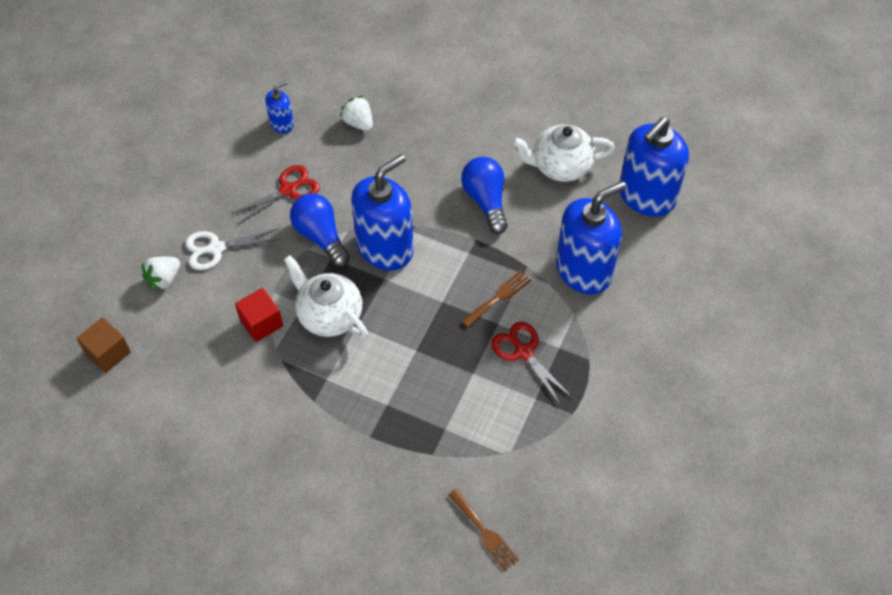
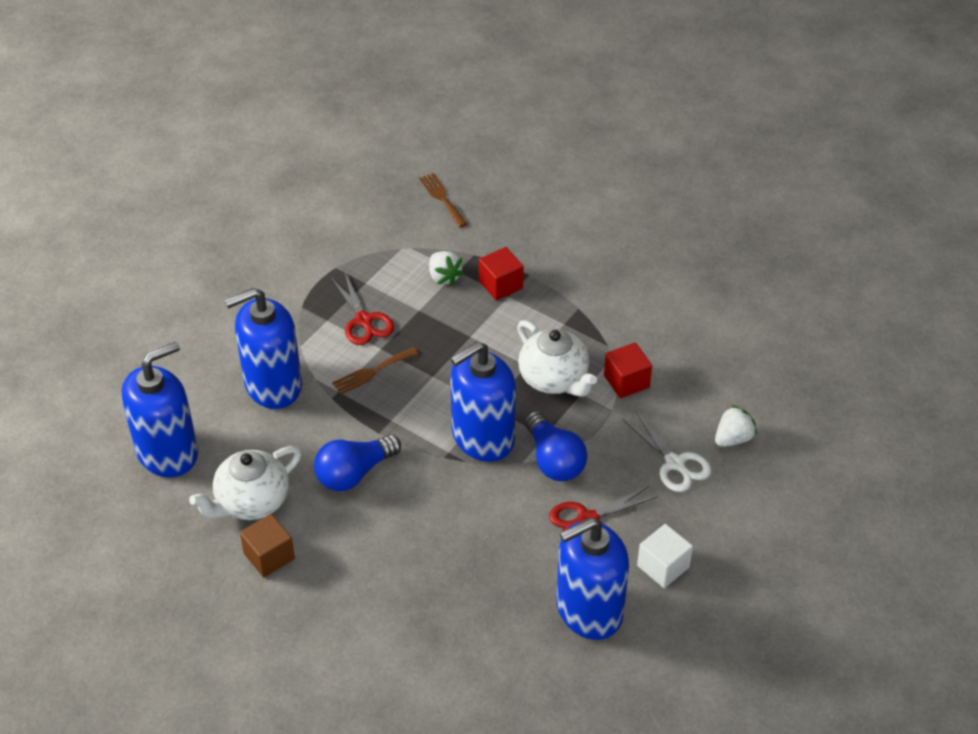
camera: 170 degrees left, 10 degrees down
brown cube [76,317,131,373] -> brown cube moved to [240,514,295,577]
white scissors [185,228,280,270] -> white scissors turned 60 degrees clockwise [623,411,711,492]
blue soap dispenser [265,81,294,133] -> blue soap dispenser [556,517,629,640], size x2.10
white strawberry [340,96,373,131] -> white strawberry moved to [429,251,464,286]
blue light bulb [461,157,508,234] -> blue light bulb turned 60 degrees clockwise [314,435,401,491]
white teapot [511,124,615,182] -> white teapot turned 135 degrees clockwise [189,446,302,520]
none -> red cube [479,247,524,301]
none -> white cube [637,524,693,588]

